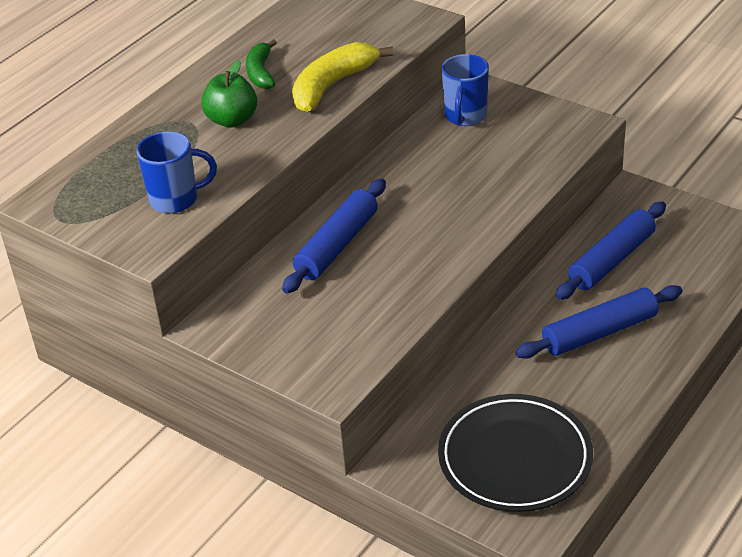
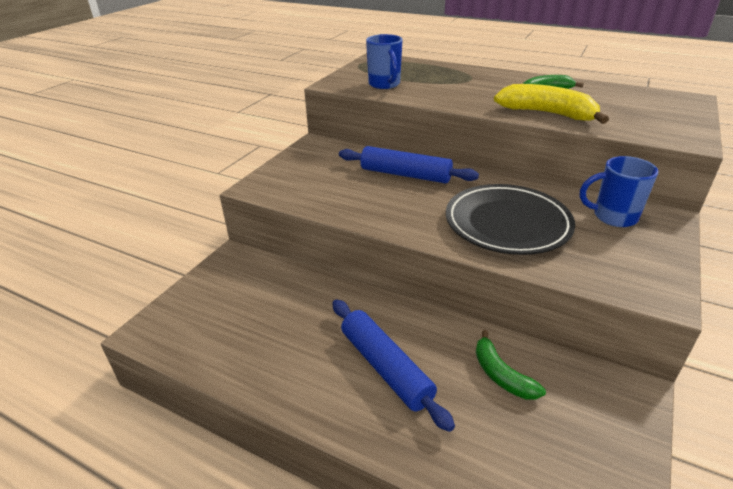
camera: 80 degrees right, 5 degrees down
green apple [201,60,257,127] -> none
black plate [438,394,593,512] -> black plate moved to [446,184,575,255]
blue rolling pin [556,202,666,300] -> green banana [476,330,546,400]

